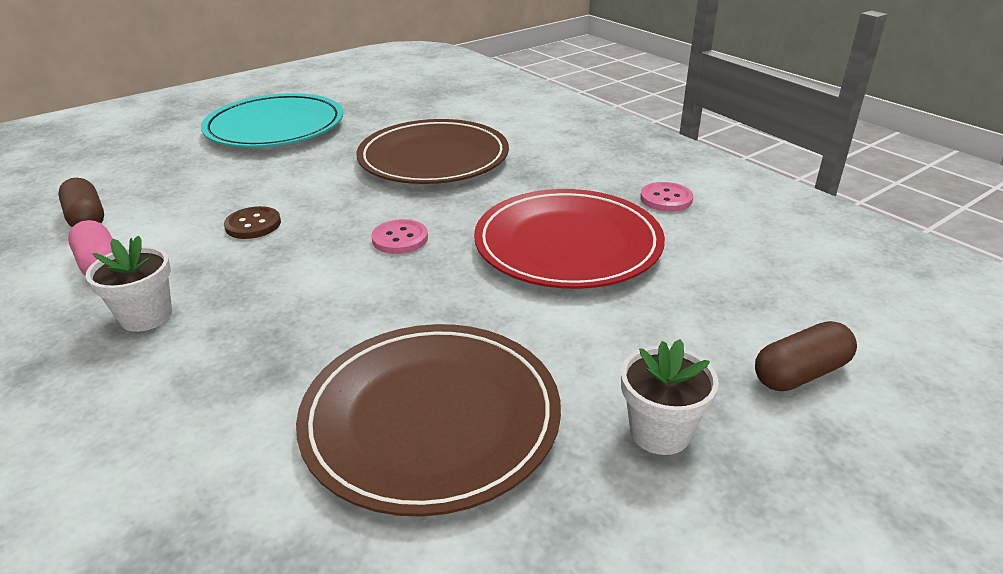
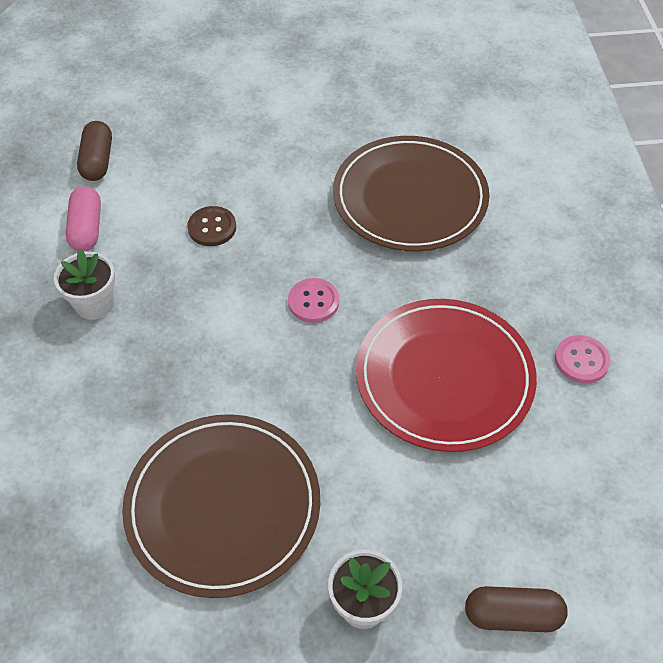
camera: 30 degrees right, 20 degrees up
turquoise plate [201,93,343,148] -> none

